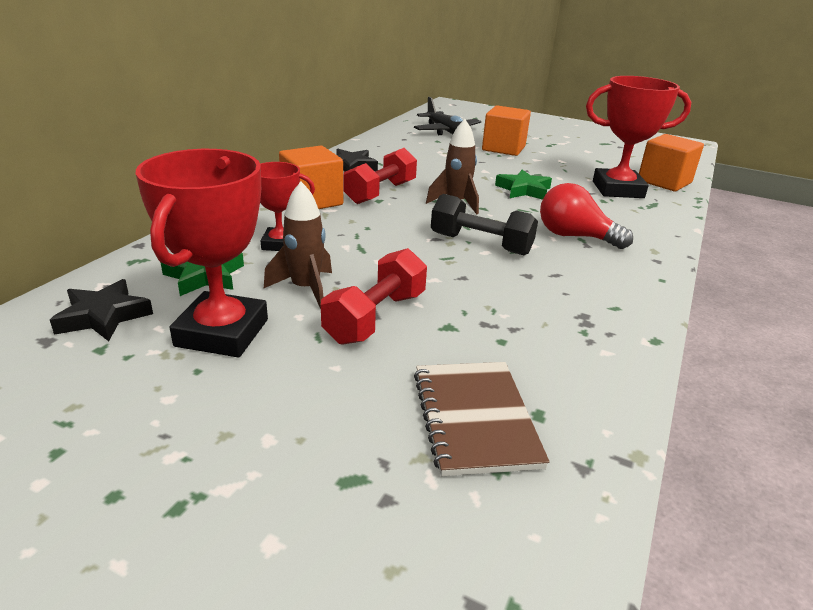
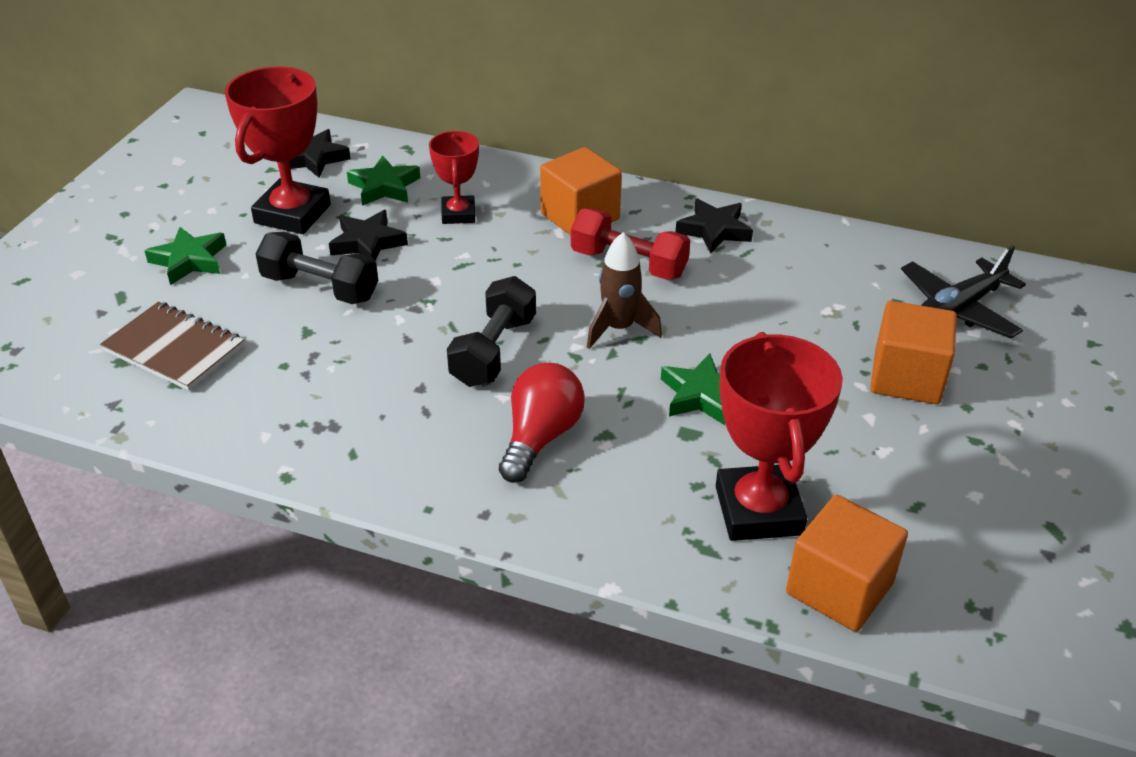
camera: 85 degrees right, 10 degrees up
red trophy [136,149,268,357] -> red trophy turned 75 degrees counterclockwise [225,66,331,234]
brown rocket [264,182,332,309] -> black star [329,210,408,261]
red dumbbell [321,248,427,345] -> black dumbbell [256,232,378,304]
brown notebook [414,362,550,476] -> brown notebook turned 45 degrees clockwise [100,302,244,391]
none -> green star [144,227,226,285]

